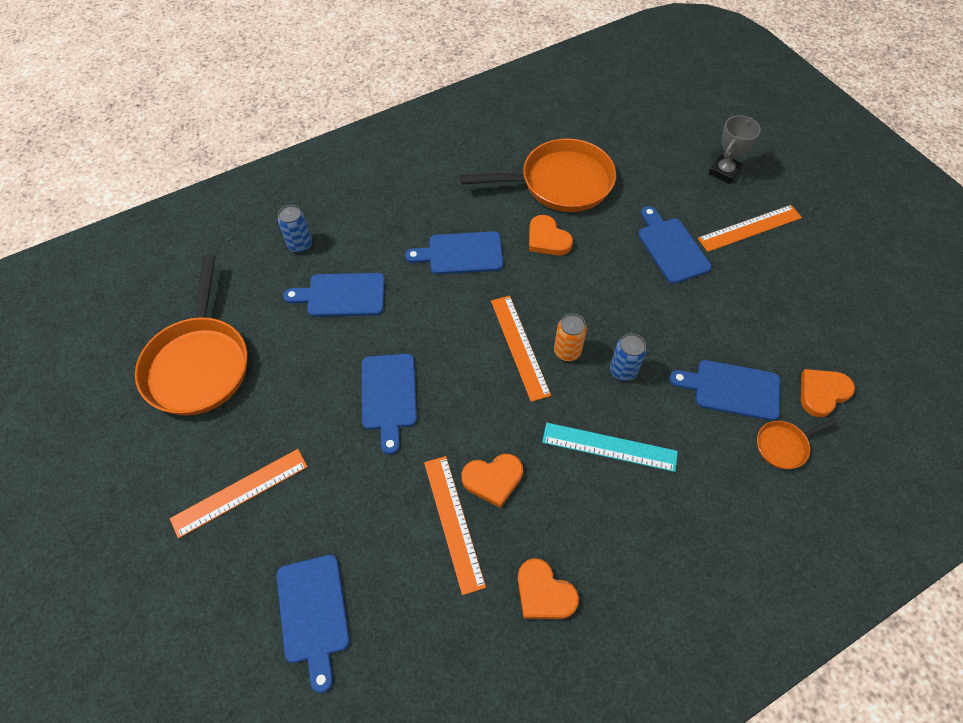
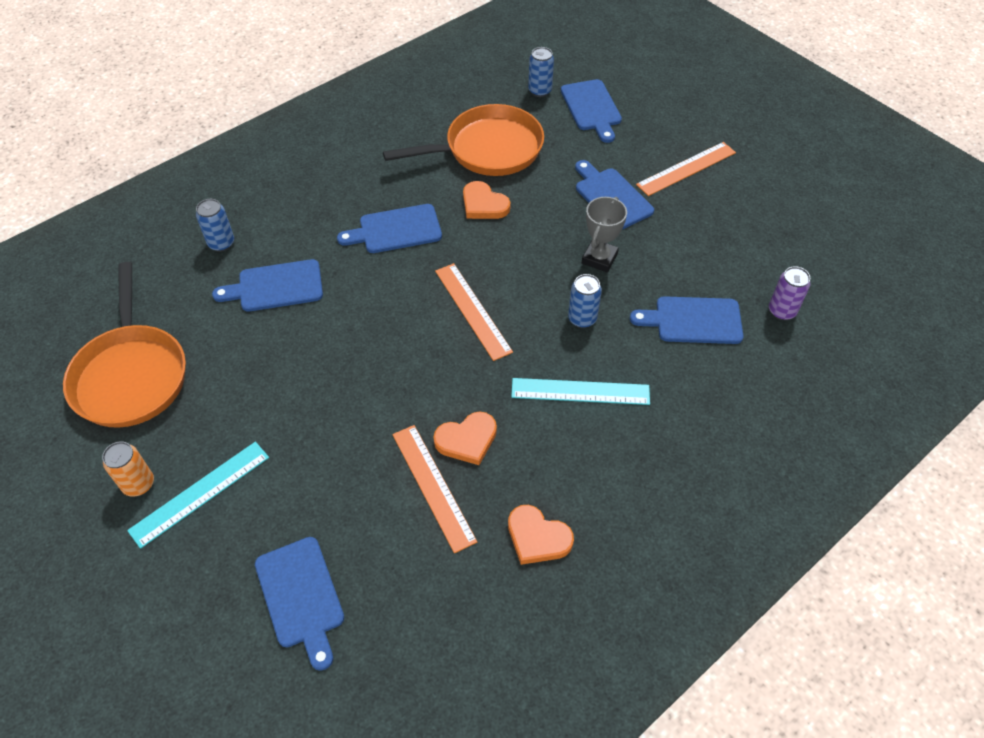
camera: 10 degrees left, 5 degrees down
orange ruler [170,449,308,539] -> turquoise ruler [127,442,269,549]
blue cutting board [362,354,417,455] -> blue cutting board moved to [561,79,622,143]
orange can [554,314,587,361] -> orange can moved to [102,442,154,497]
grey trophy [709,115,761,184] -> grey trophy moved to [582,197,627,272]
orange pan [757,418,837,469] -> none
orange heart [801,369,855,417] -> purple can [769,266,810,320]
none -> blue can [528,47,554,97]

